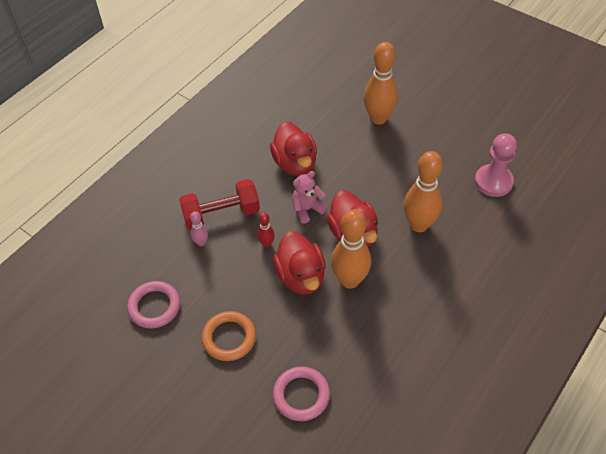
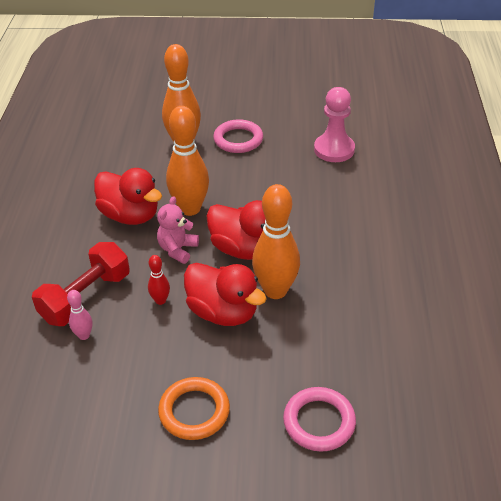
camera: 35 degrees left, 10 degrees down
pink ring [127,281,180,329] -> pink ring moved to [213,119,263,153]
orange bowling pin [404,151,442,232] -> orange bowling pin moved to [166,106,209,216]

